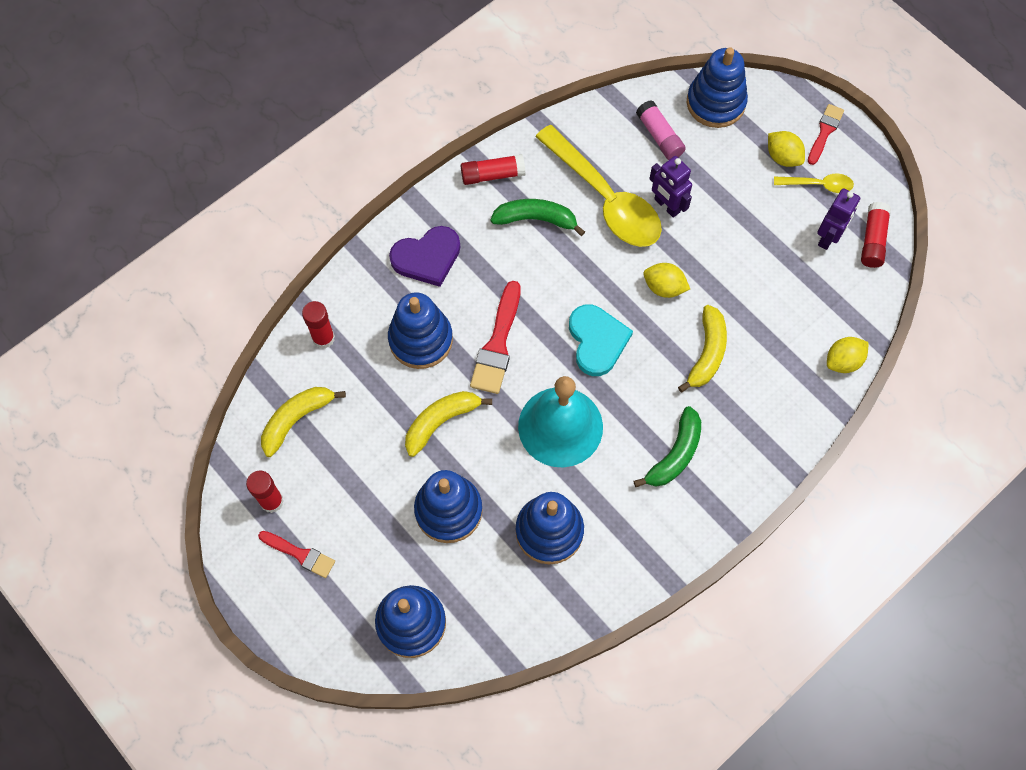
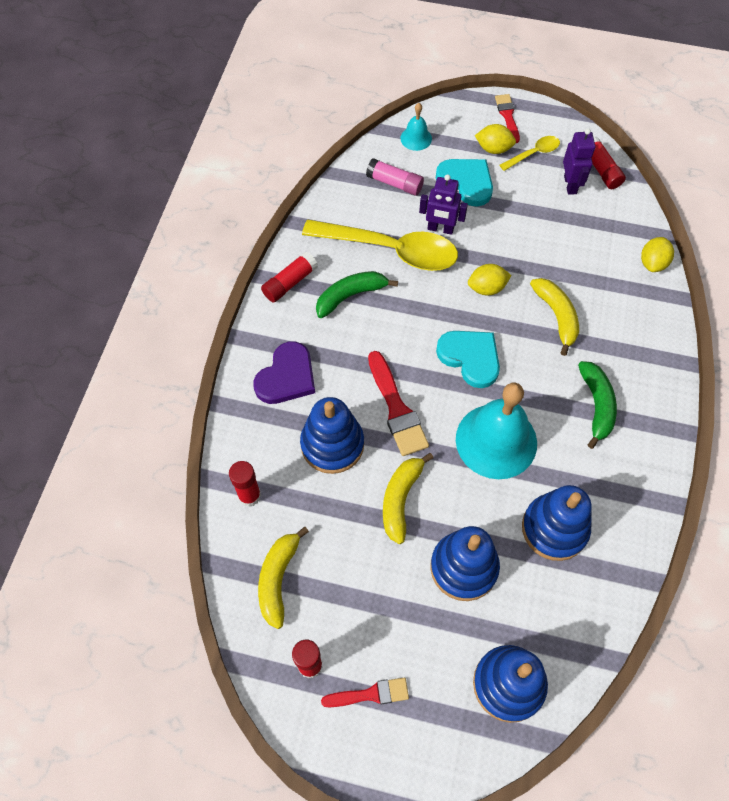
camera: 35 degrees left, 5 degrees down
blue stacking toy [687,47,748,128] -> turquoise bell [400,103,432,151]
none -> turquoise heart [436,159,493,207]

